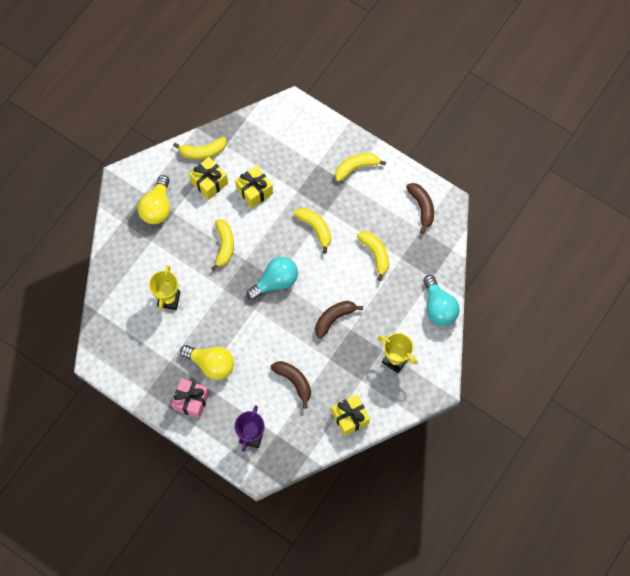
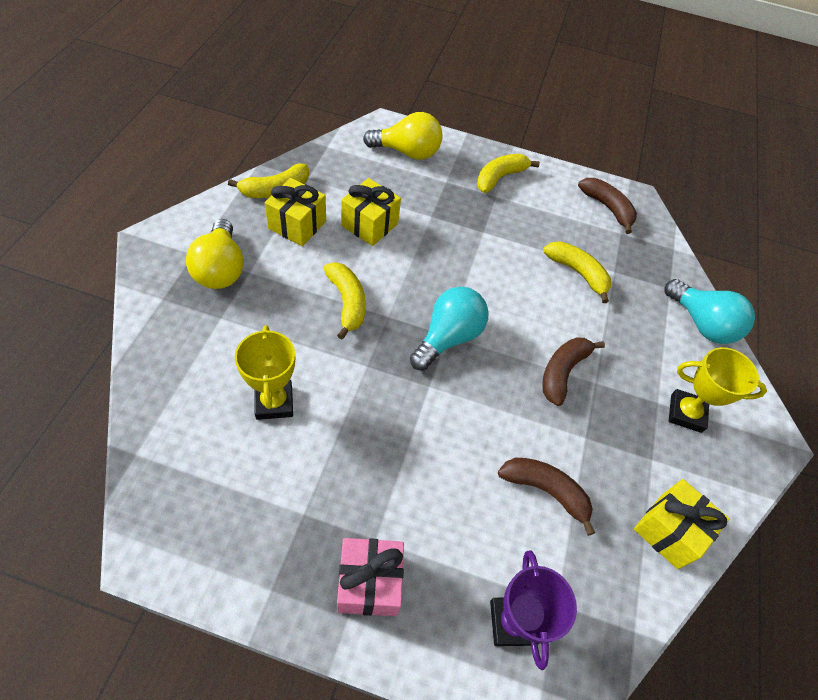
camera: 25 degrees left, 15 degrees down
yellow light bulb [180,345,234,380] -> yellow light bulb moved to [363,112,442,160]
yellow banana [294,208,331,253] -> none

